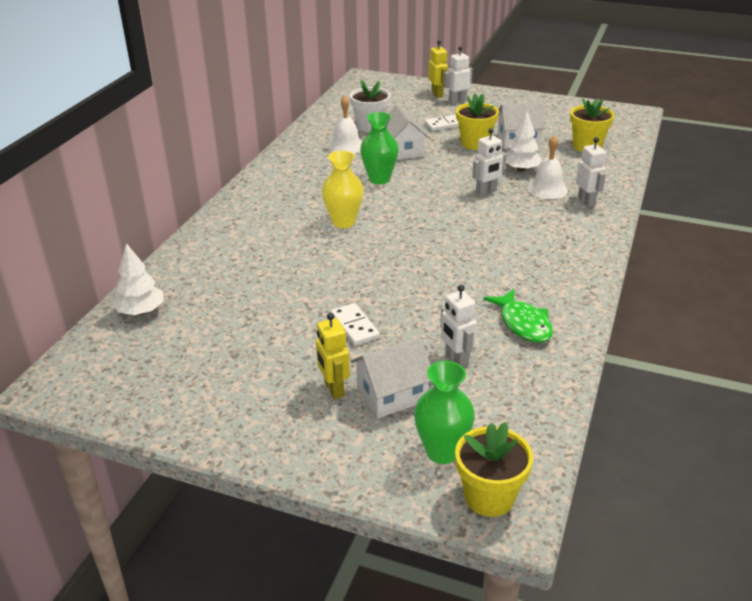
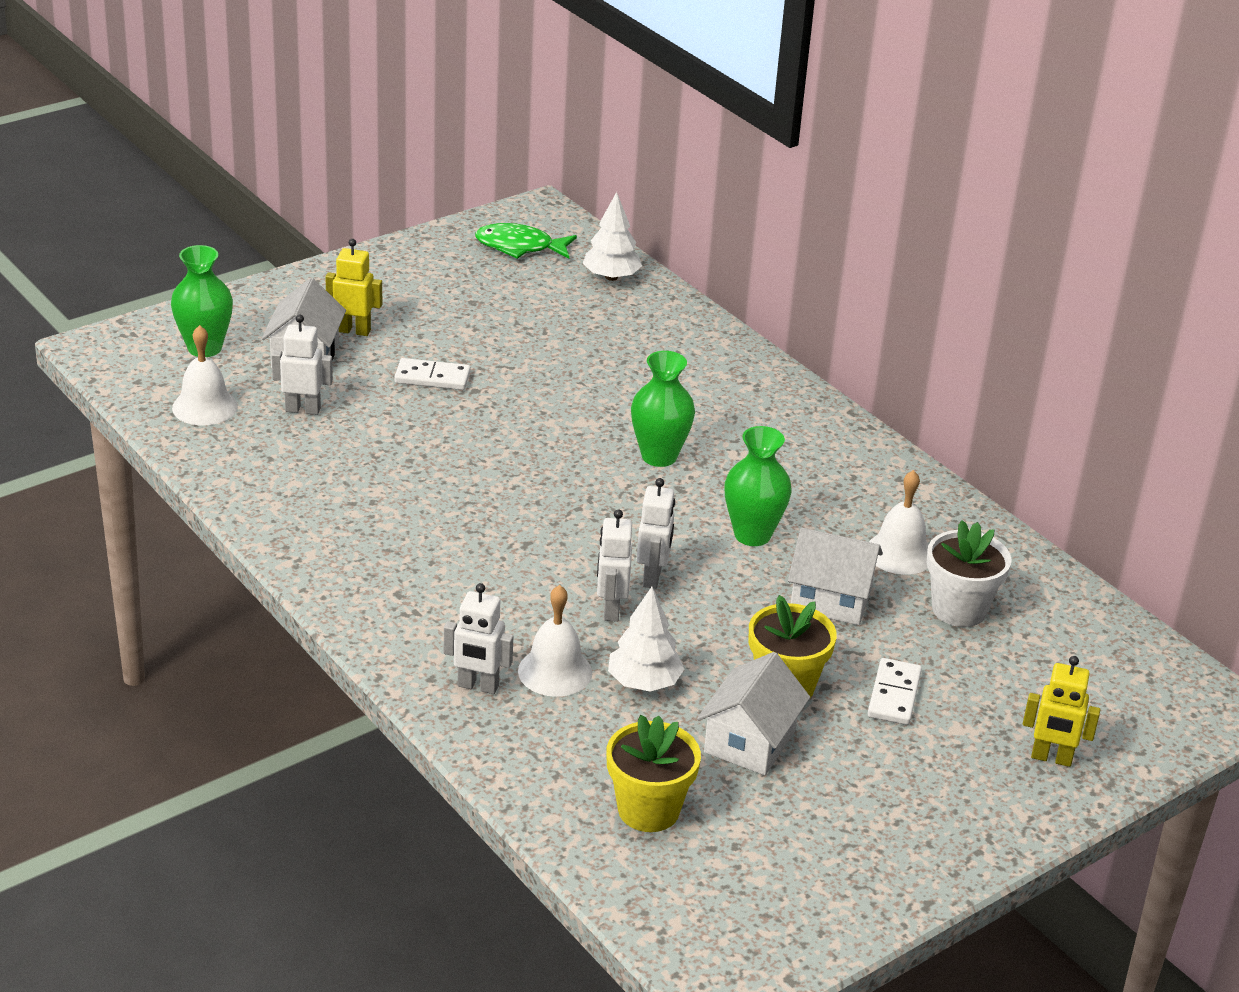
camera: 120 degrees right, 0 degrees up
yellow vase [322,151,364,228] -> green vase [631,351,695,467]
white robot [444,46,473,104] -> white robot moved to [637,478,675,589]
yellow flower pot [455,422,533,517] -> none
green fish [483,289,553,343] -> green fish moved to [475,223,577,259]
none -> white bell [172,325,238,425]

